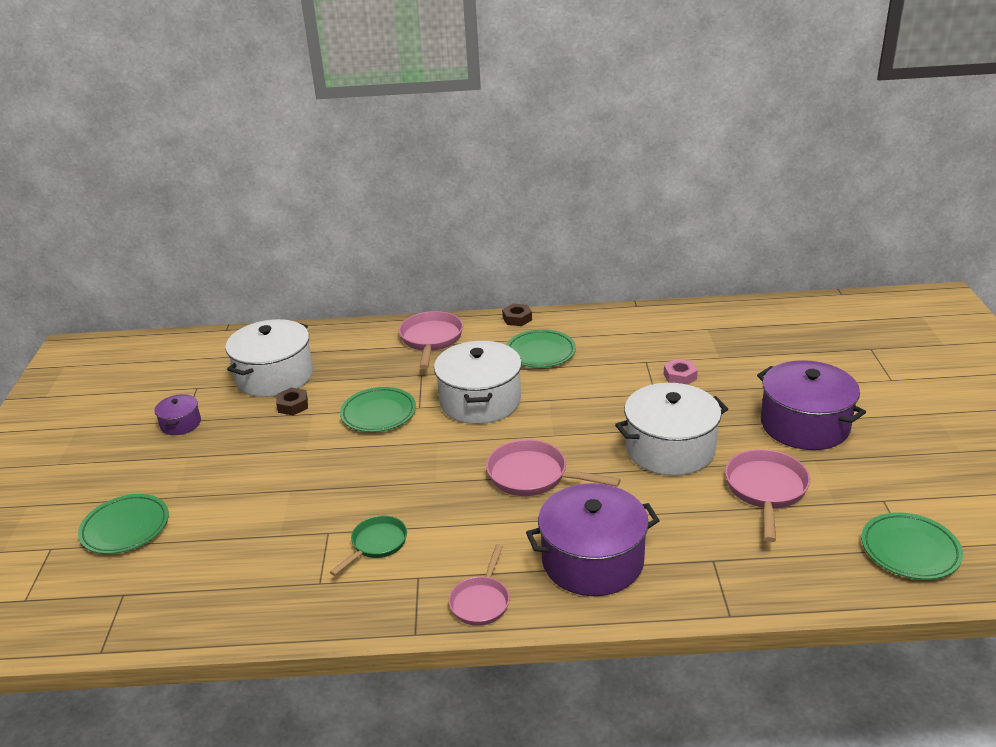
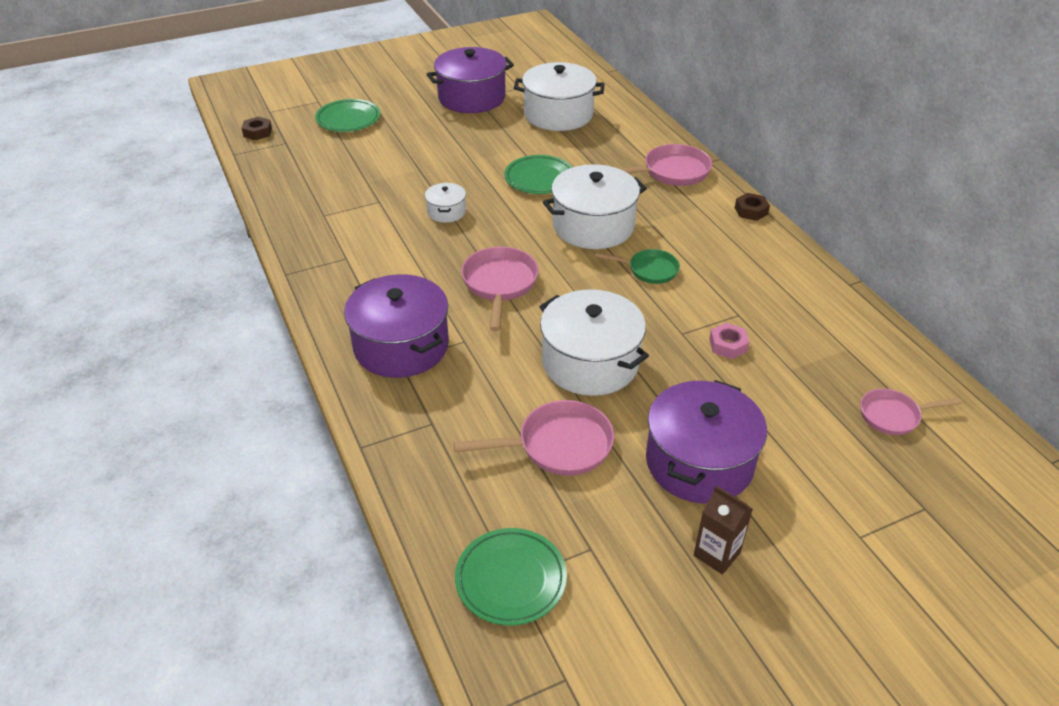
camera: 65 degrees right, 10 degrees up
purple pot [154,394,201,435] -> purple pot [427,47,514,113], size x2.07
brown nut [276,387,308,415] -> brown nut moved to [242,117,272,140]
green pan [330,516,407,576] -> green pan moved to [595,249,680,284]
pink pan [449,544,509,626] -> pink pan moved to [860,389,962,435]
green plate [507,329,576,368] -> none
none -> white pot [425,183,466,223]
none -> brown carton [694,486,753,575]

